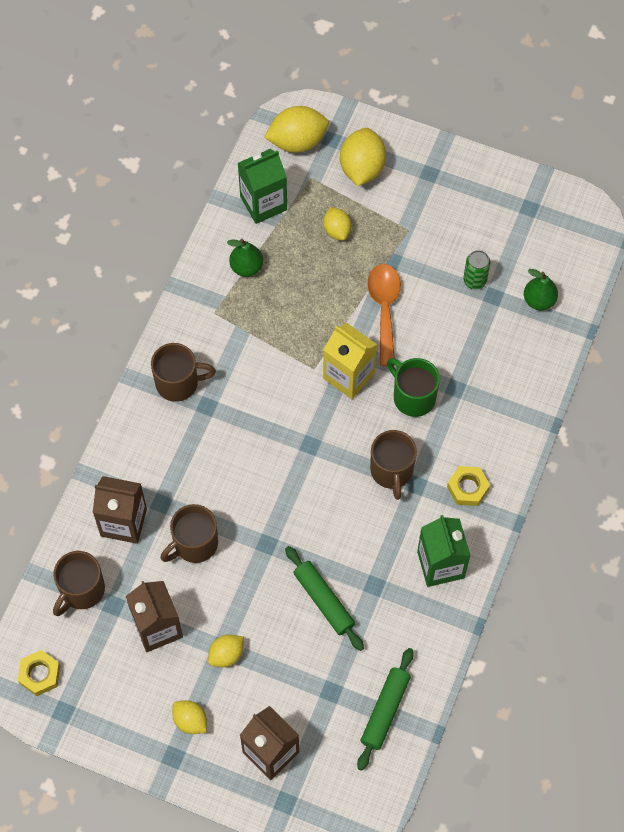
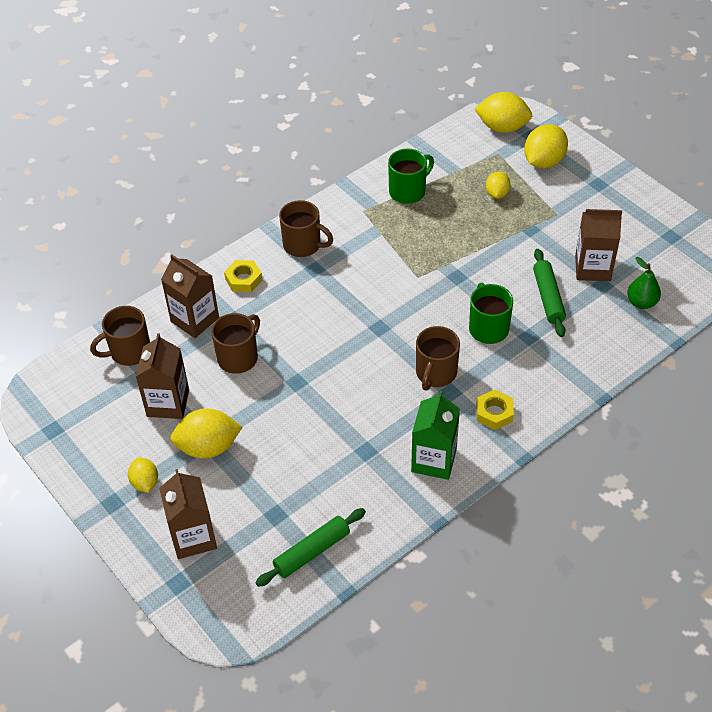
camera: 30 degrees right, 15 degrees down
yellow nut [18,650,60,696] -> yellow nut moved to [224,260,262,292]
brown mug [161,504,218,563] -> brown mug turned 135 degrees clockwise [211,313,260,374]
yellow lemon [208,634,244,667] -> yellow lemon [170,408,243,459], size x1.70
green pear [227,239,263,277] -> green mug [388,149,434,204]
green carton [238,149,287,224] -> none
green rolling pin [285,546,364,651] -> green rolling pin moved to [533,249,566,337]
yellow carton [323,323,377,399] -> none
orange spoon [367,264,401,366] -> none
green can [463,250,490,289] -> brown carton [575,209,622,281]

